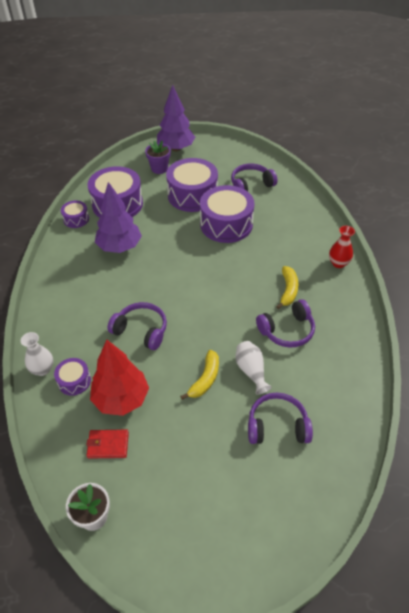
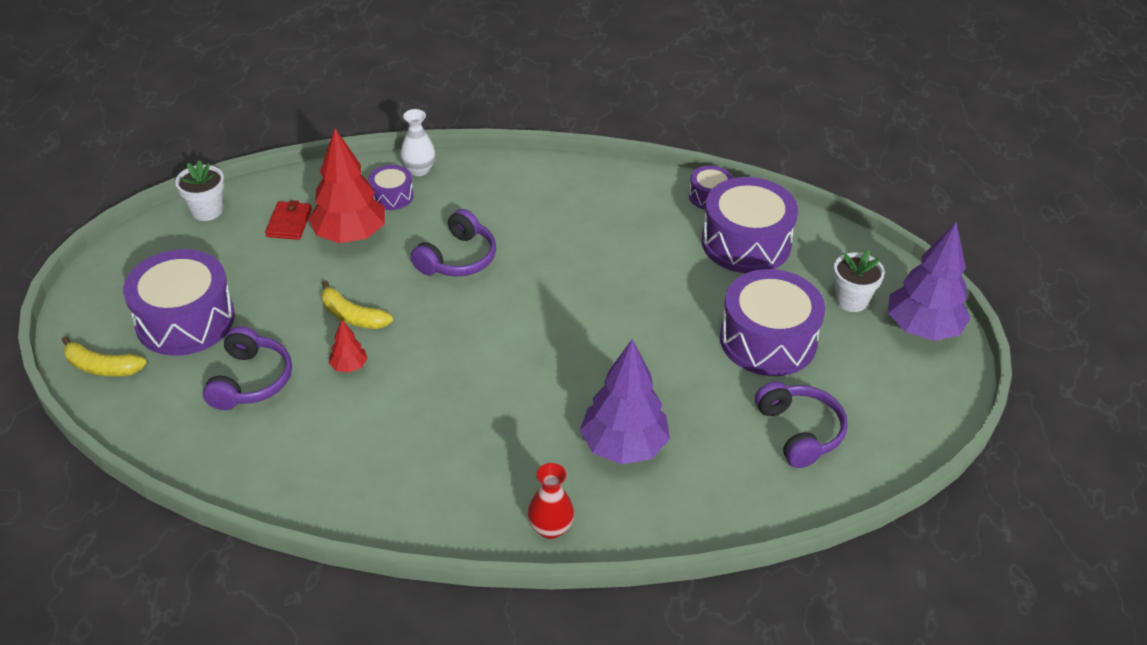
camera: 95 degrees right, 5 degrees down
purple tree [95,182,142,253] -> purple tree moved to [580,339,670,465]
purple flower pot [145,141,171,174] -> white flower pot [833,250,885,312]
purple drum [200,185,254,243] -> purple drum moved to [123,249,235,356]
white vase [235,341,272,395] -> red tree [329,320,368,373]
purple headphones [256,299,315,347] -> none
yellow banana [276,266,299,309] -> yellow banana moved to [62,336,147,377]

